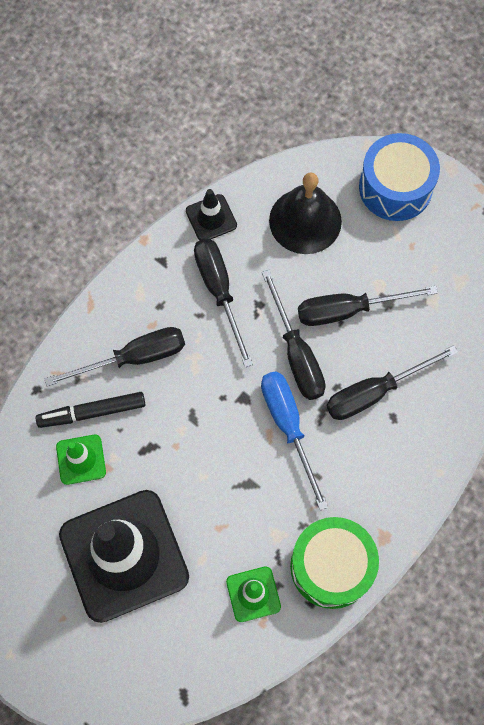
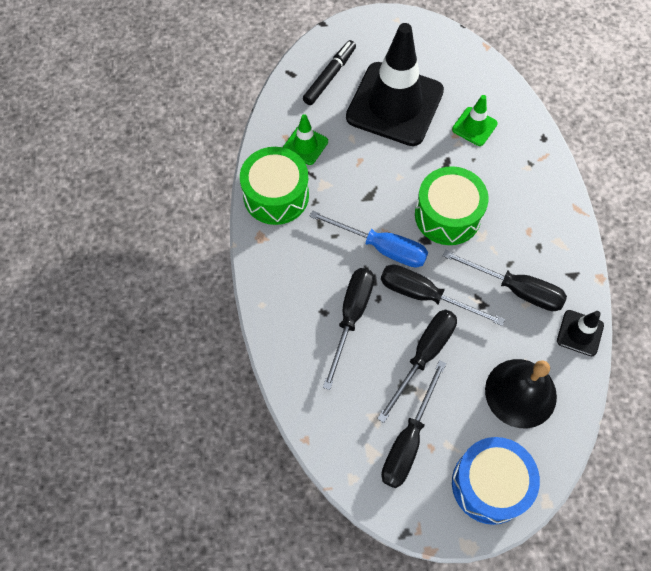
camera: 135 degrees right, 5 degrees down
black marker [36,392,146,428] -> black marker moved to [303,40,356,105]
black screwdriver [45,327,185,386] -> black screwdriver moved to [381,360,447,488]
none -> green drum [415,166,489,245]

